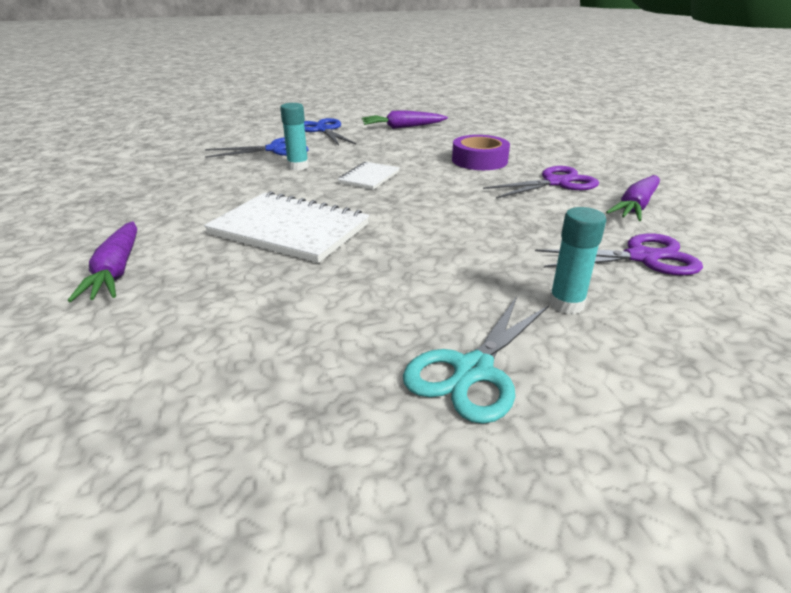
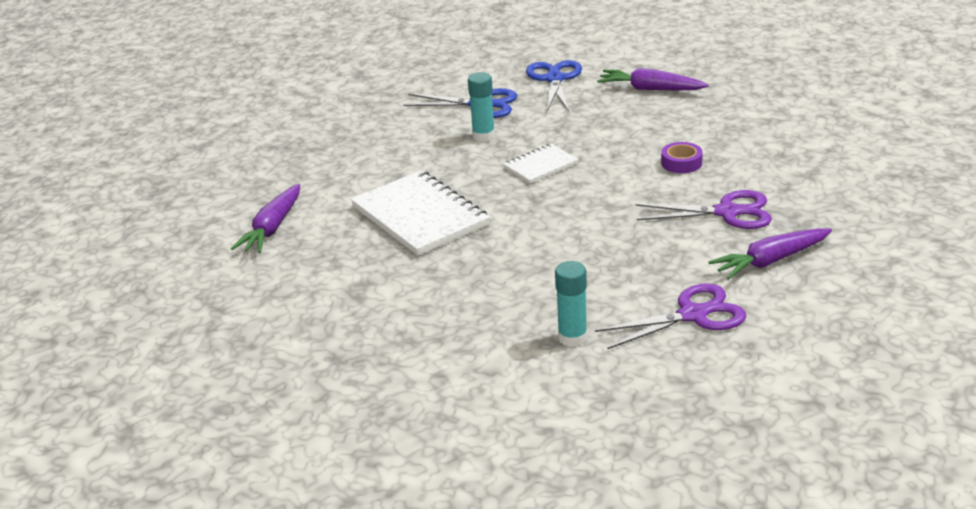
camera: 30 degrees right, 0 degrees up
turquoise scissors [403,296,549,424] -> none
purple tape [452,135,510,170] -> purple tape [661,142,703,173], size x0.61
purple scissors [535,233,703,276] -> purple scissors turned 45 degrees counterclockwise [595,283,747,349]

